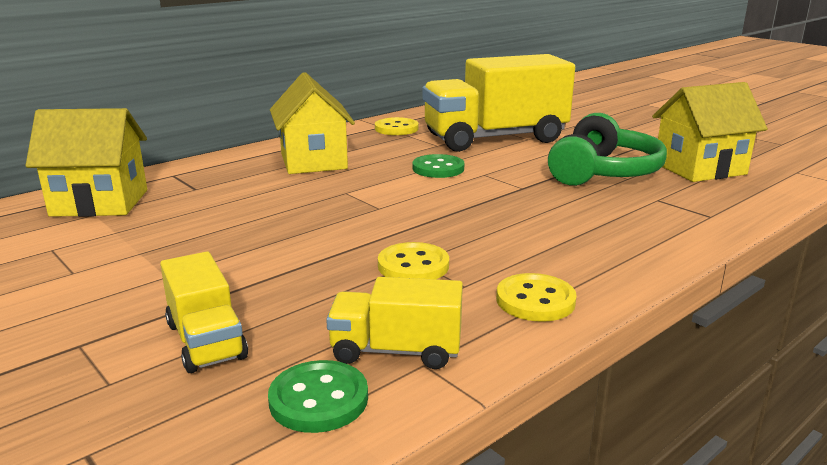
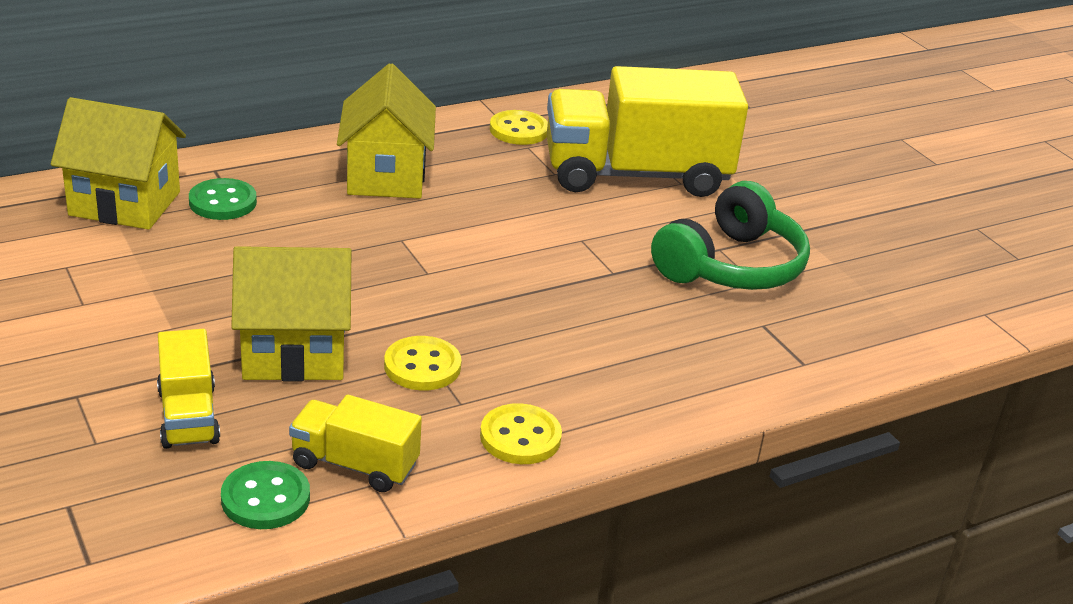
camera: 10 degrees right, 10 degrees up
green button [413,154,464,178] -> green button moved to [189,178,257,220]
yellow house [652,82,768,182] -> yellow house moved to [231,246,351,381]

